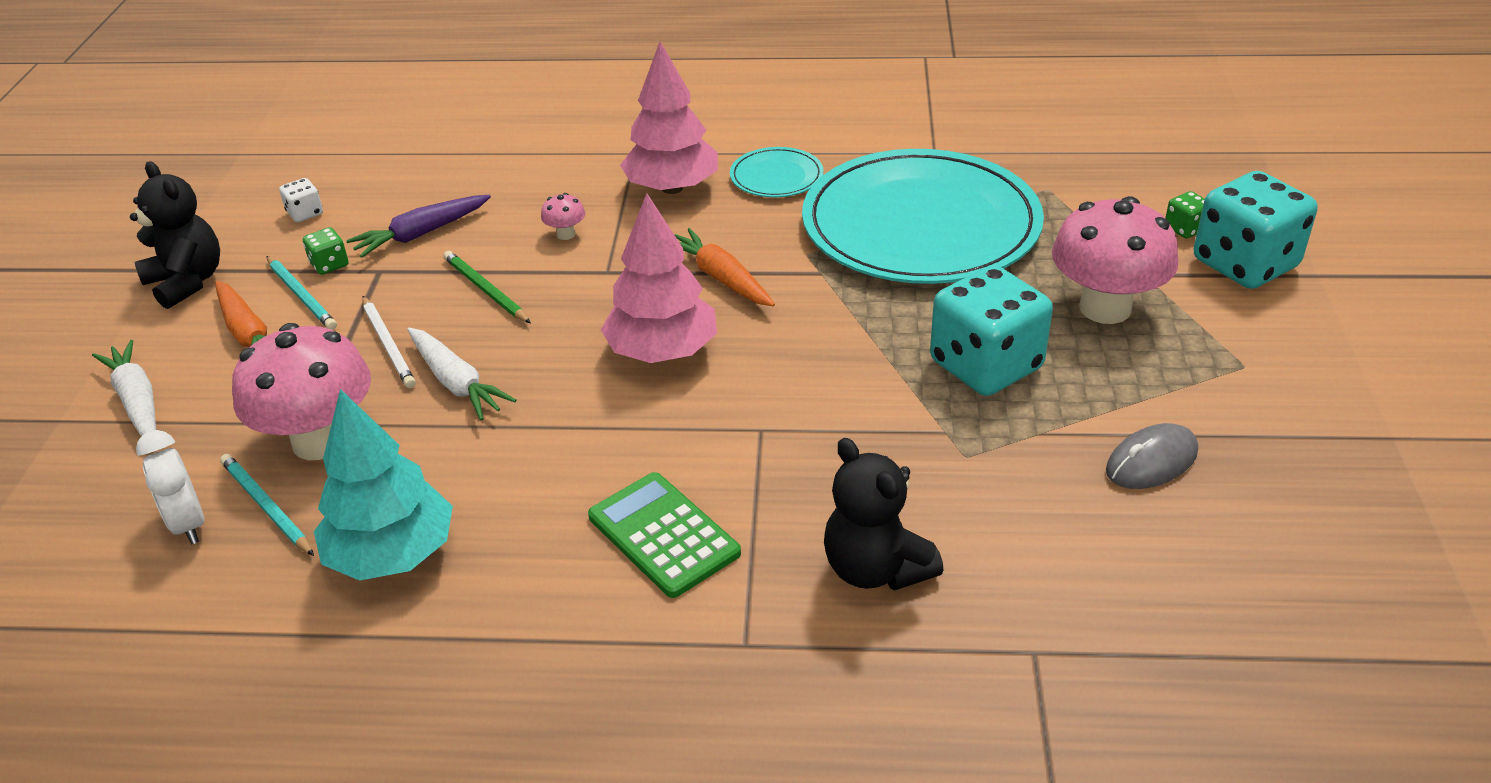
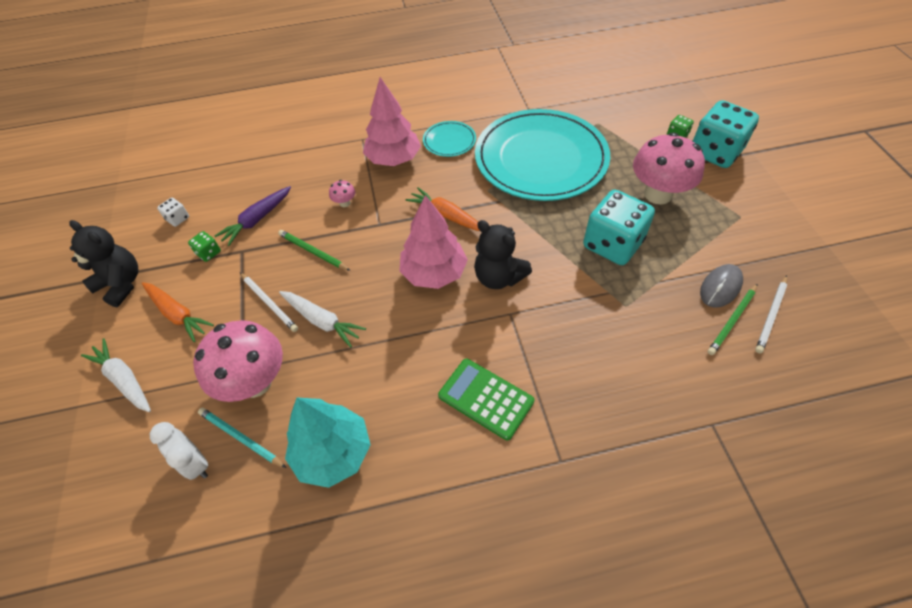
camera: 15 degrees left, 15 degrees up
turquoise pencil [267,256,337,330] -> none
black teddy bear [824,438,944,591] -> black teddy bear moved to [474,220,532,289]
none -> green pencil [708,284,758,355]
none -> white pencil [755,275,787,353]

